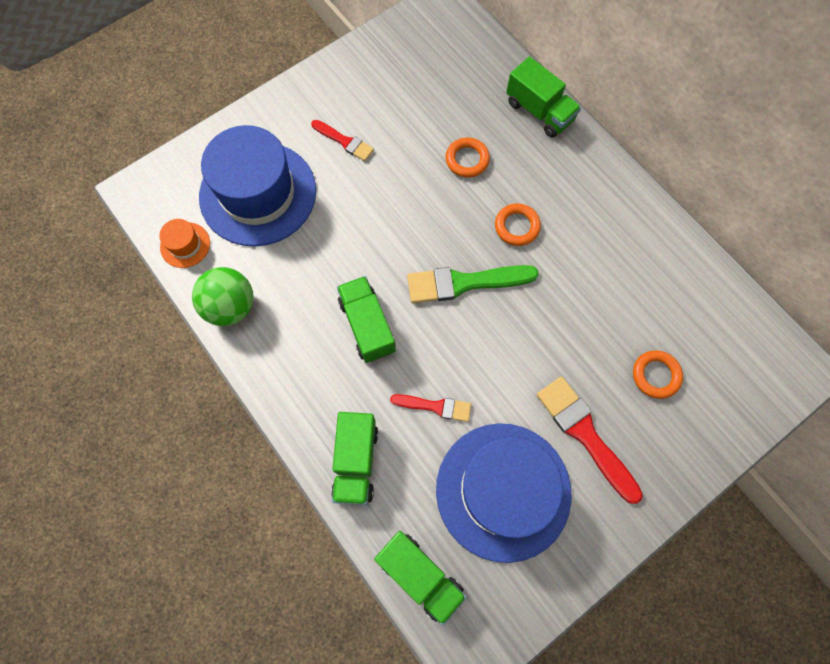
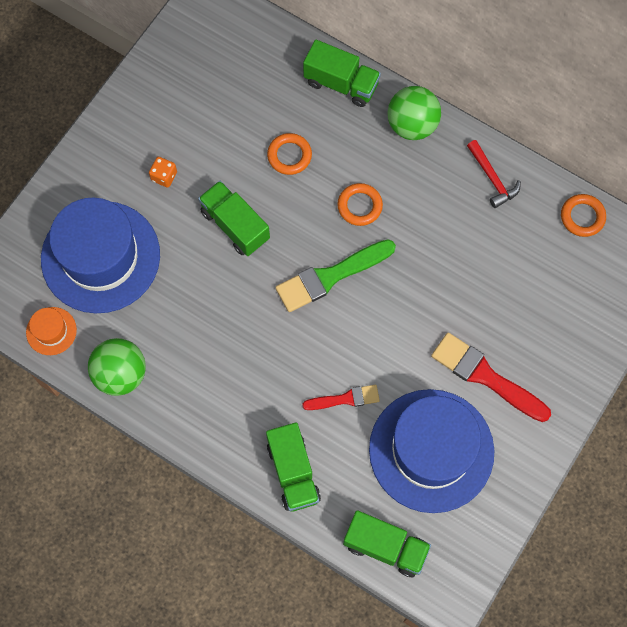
camera: 20 degrees left, 0 degrees up
red brush [311,120,374,161] -> orange dice [149,157,177,188]
green truck [337,276,396,363] -> green truck moved to [198,181,270,256]
orange ring [633,351,683,399] -> orange ring moved to [561,194,606,237]
none -> green ball [388,86,441,140]
none -> red hammer [467,140,521,208]

